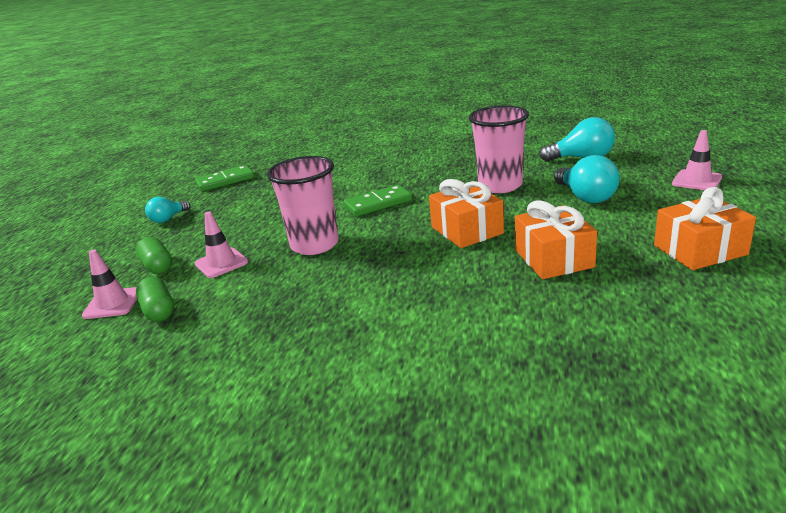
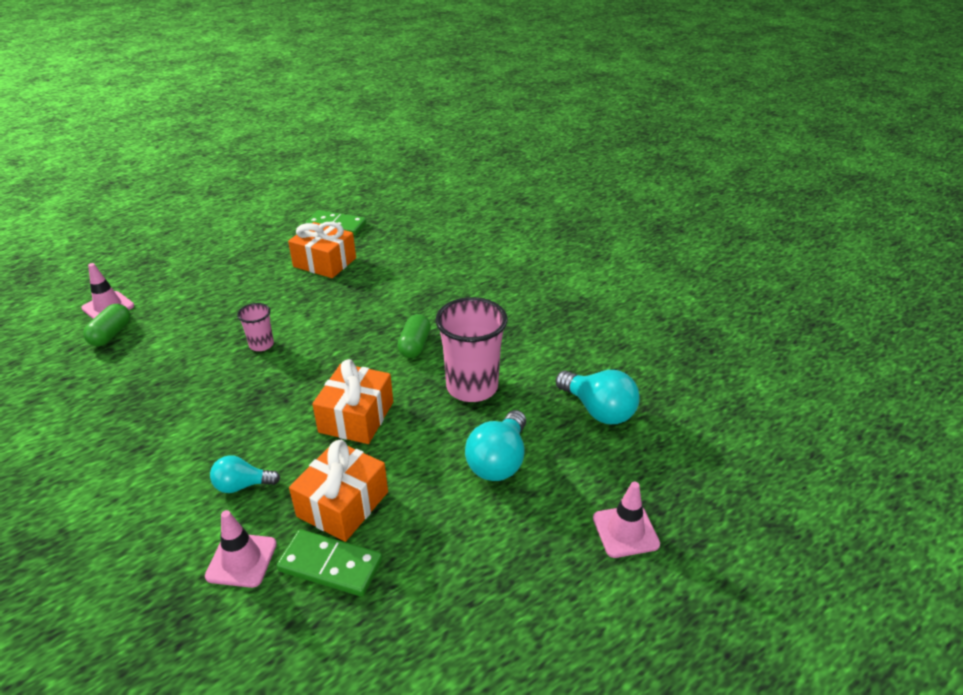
camera: 40 degrees right, 10 degrees up
green capsule [136,237,172,274] -> green capsule moved to [397,314,431,358]
turquoise light bulb [145,197,191,223] -> turquoise light bulb moved to [210,455,280,493]
pink traffic cone [195,212,248,278] -> pink traffic cone moved to [205,510,277,588]
pink cup [267,156,339,255] -> pink cup [237,303,274,351], size x0.50
green domino [344,185,412,217] -> green domino moved to [276,529,382,597]
orange gift [654,187,756,270] -> orange gift moved to [288,222,356,278]

